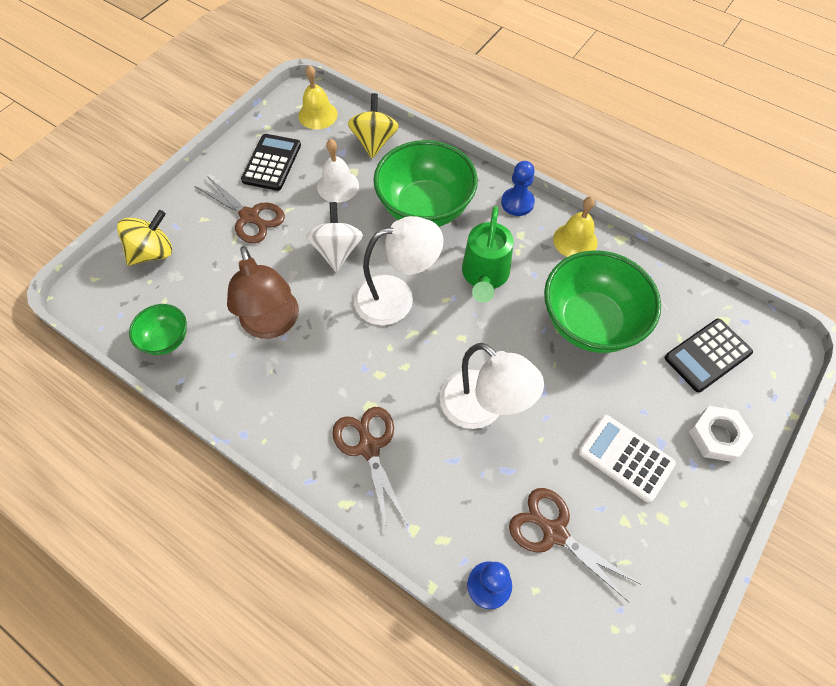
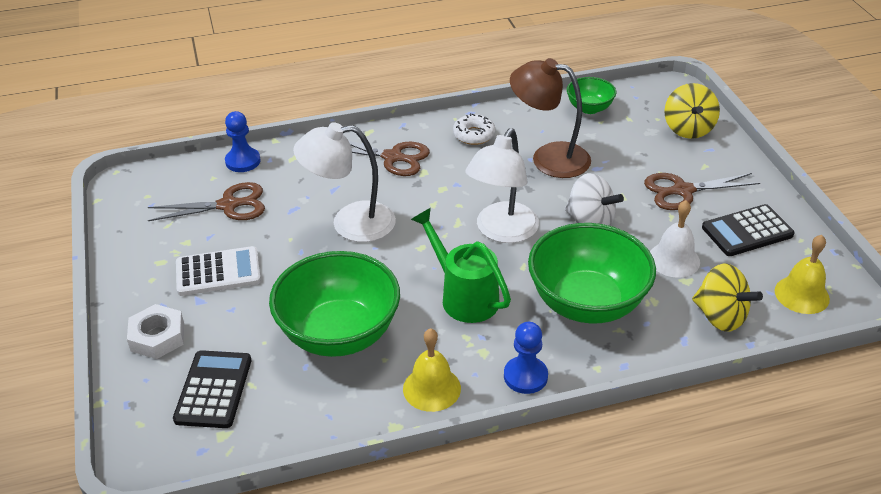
camera: 130 degrees right, 20 degrees down
black calculator [241,134,301,191] -> black calculator turned 105 degrees clockwise [702,204,794,256]
none -> white donut [453,113,495,145]

